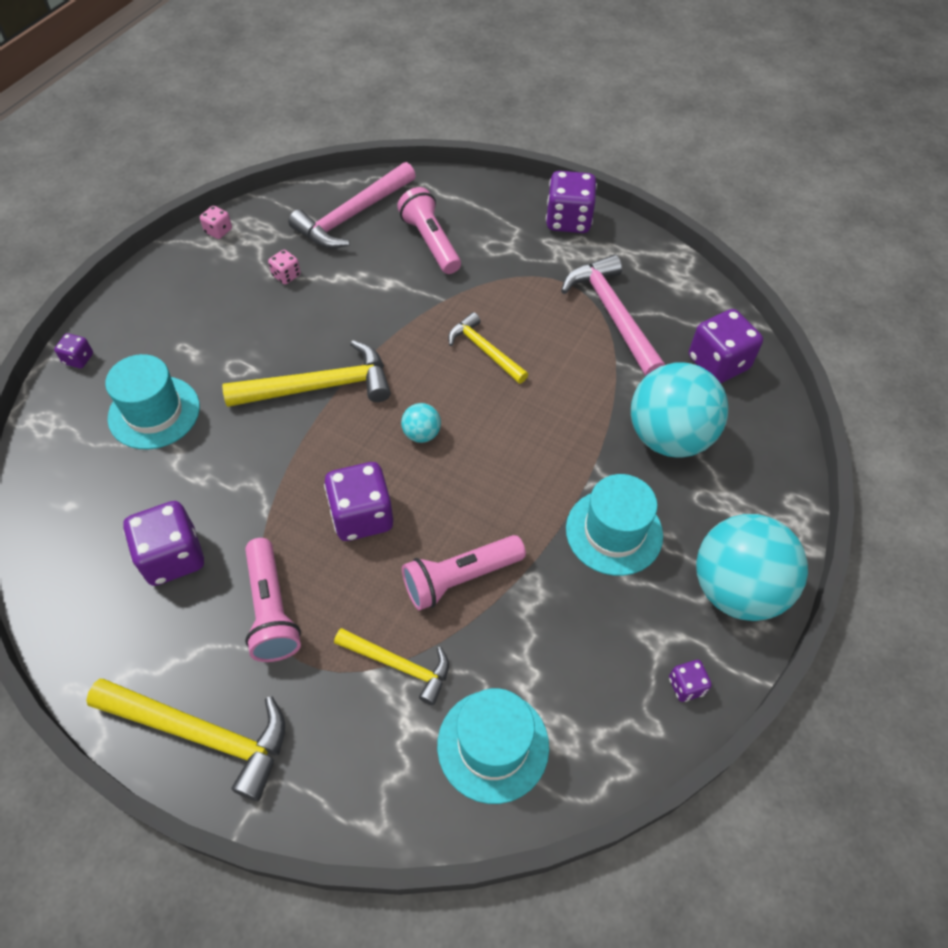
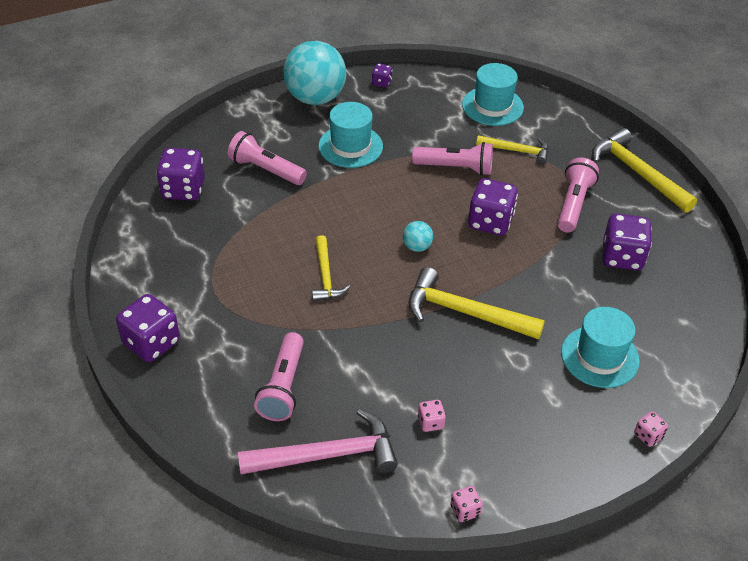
camera: 145 degrees left, 10 degrees down
purple dice [54,333,93,368] -> pink dice [634,411,668,447]
yellow hammer [334,628,449,705] -> yellow hammer turned 135 degrees clockwise [476,135,548,165]
pink hammer [561,255,665,377] -> none
turquoise ball [631,363,728,457] -> pink flashlight [228,131,307,185]

